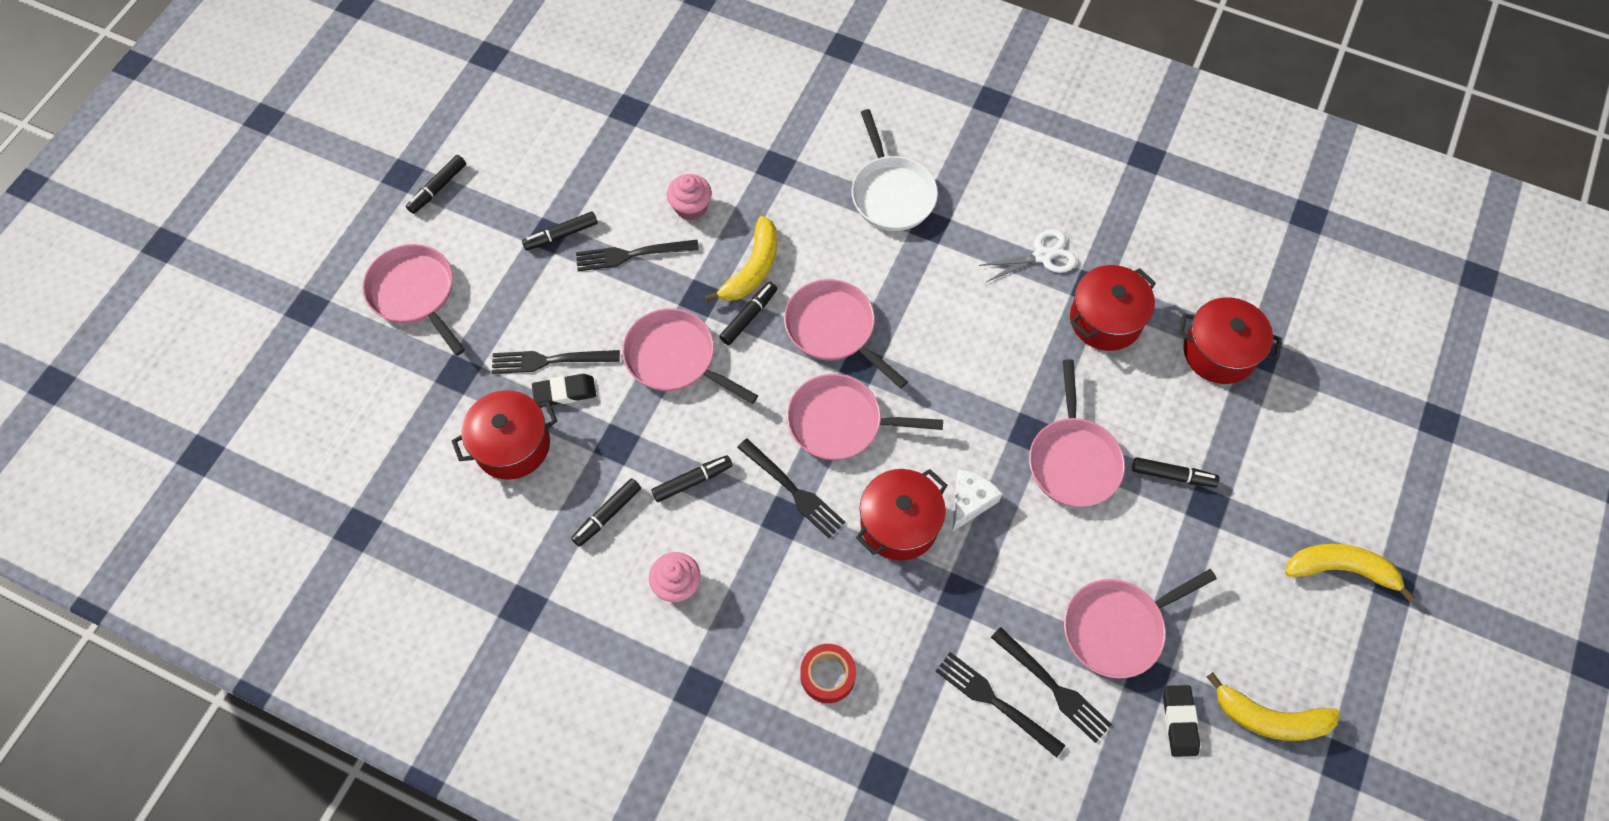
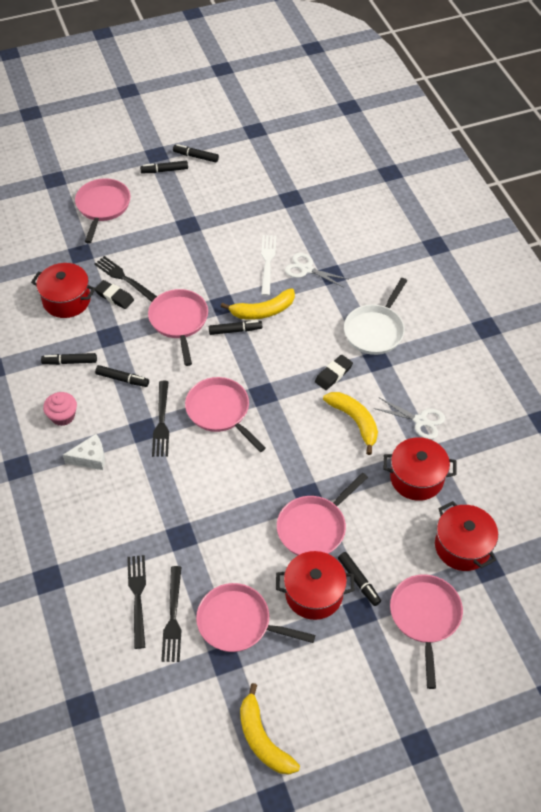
camera: 45 degrees right, 10 degrees down
black marker [522,211,598,251] -> black marker moved to [173,144,219,162]
black fork [576,240,699,271] -> none
pink cupcake [667,174,712,220] -> white fork [261,235,276,296]
pink pan [784,279,908,388] -> pink pan moved to [390,574,463,689]
red tape [800,644,856,703] -> none
red pot [856,469,947,561] -> red pot moved to [276,551,354,620]
white cheese [952,469,1003,532] -> white cheese moved to [63,434,105,470]
black eraser [1163,685,1200,757] -> black eraser moved to [315,355,353,390]
yellow banana [1285,544,1416,602] -> yellow banana moved to [323,392,378,455]
none -> white scissors [285,253,348,287]

